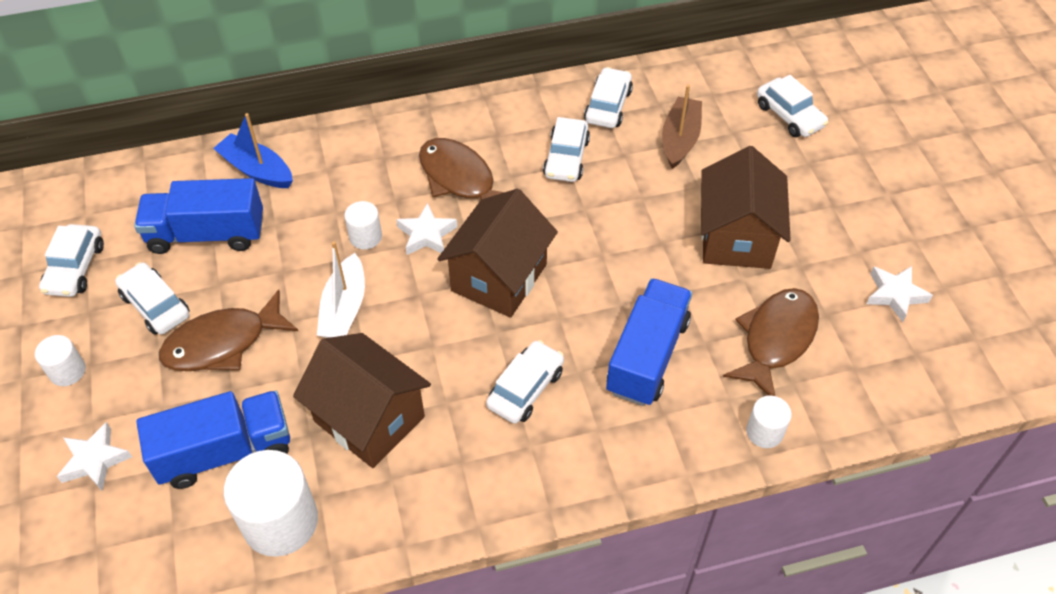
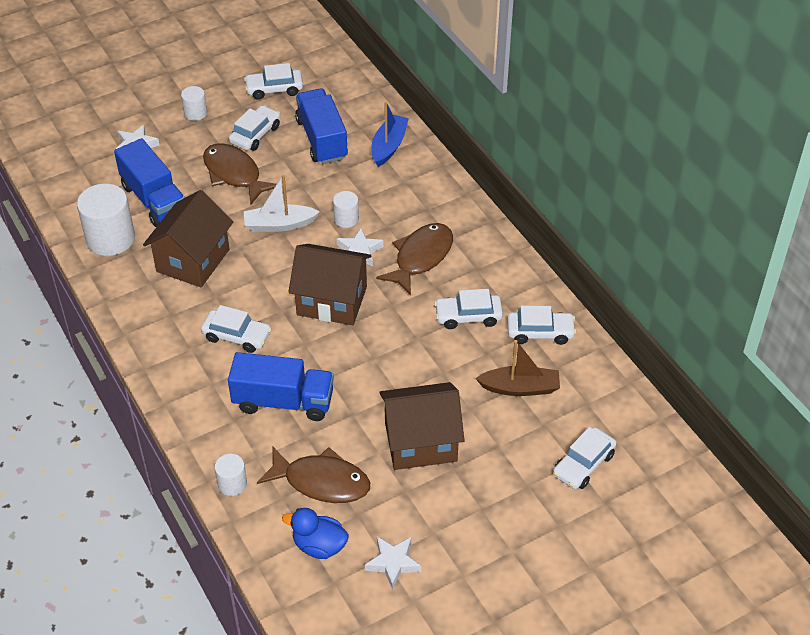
camera: 75 degrees right, 5 degrees down
none -> blue duck [282,508,349,559]

